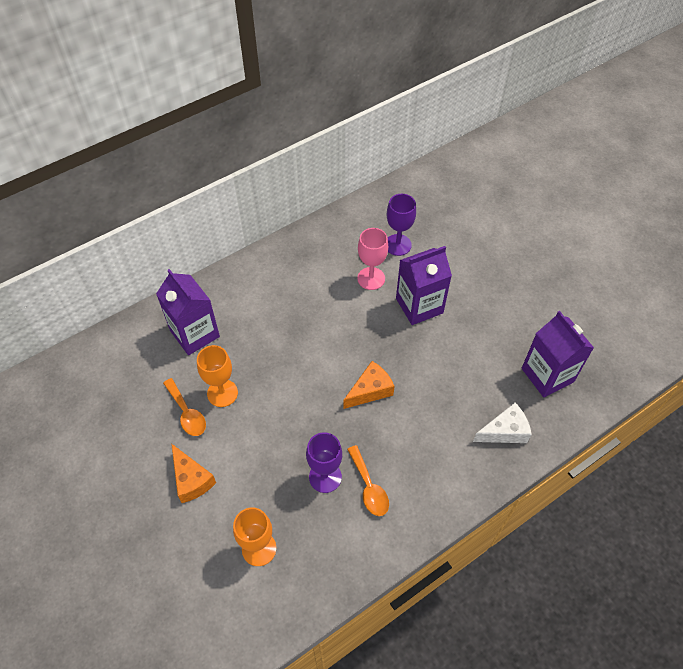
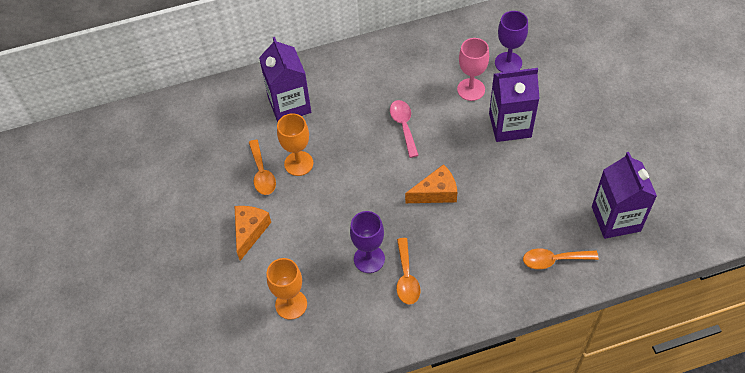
camera: 20 degrees right, 0 degrees up
orange cheese [171,443,216,503] -> orange cheese turned 150 degrees counterclockwise [234,206,271,261]
white cheese [473,403,532,443] -> orange spoon [523,248,599,269]
none -> pink spoon [390,100,419,158]

